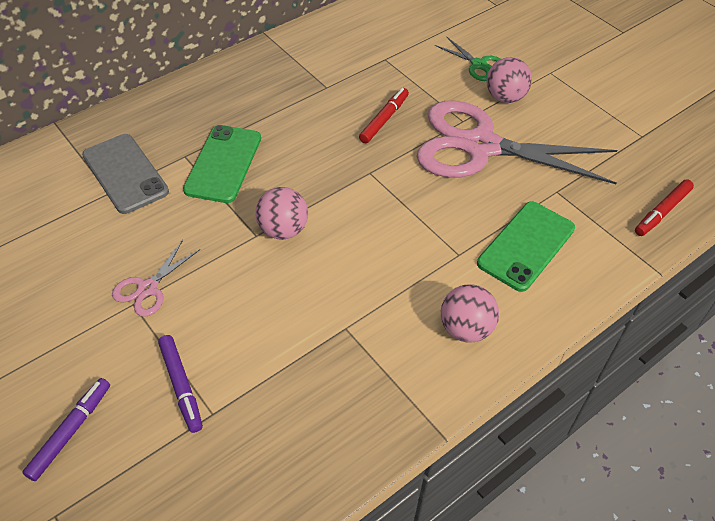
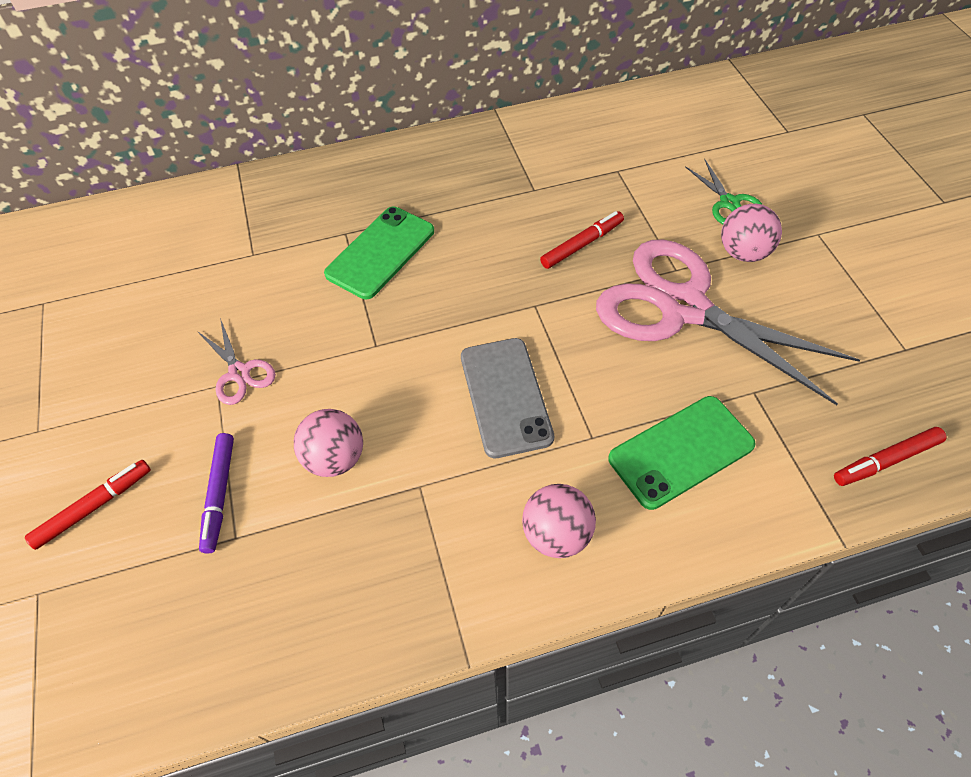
camera: 25 degrees right, 5 degrees up
purple marker [22,378,110,481] -> red marker [25,460,151,550]
grey phone [82,134,169,214] -> grey phone moved to [461,338,554,458]
pink scissors [112,240,200,317] -> pink scissors turned 90 degrees counterclockwise [197,318,276,405]
pink ball [255,187,308,240] -> pink ball moved to [294,409,363,477]

